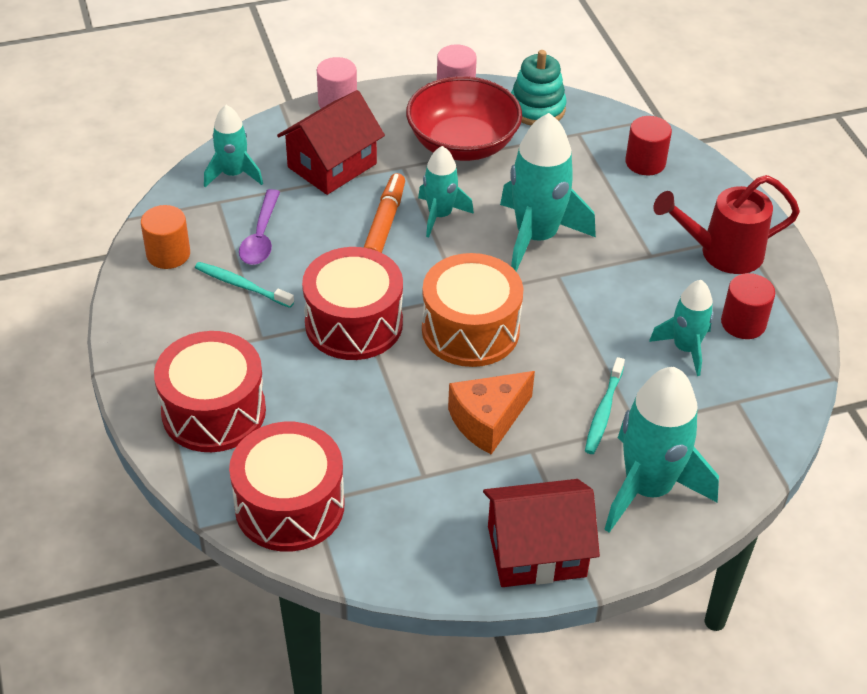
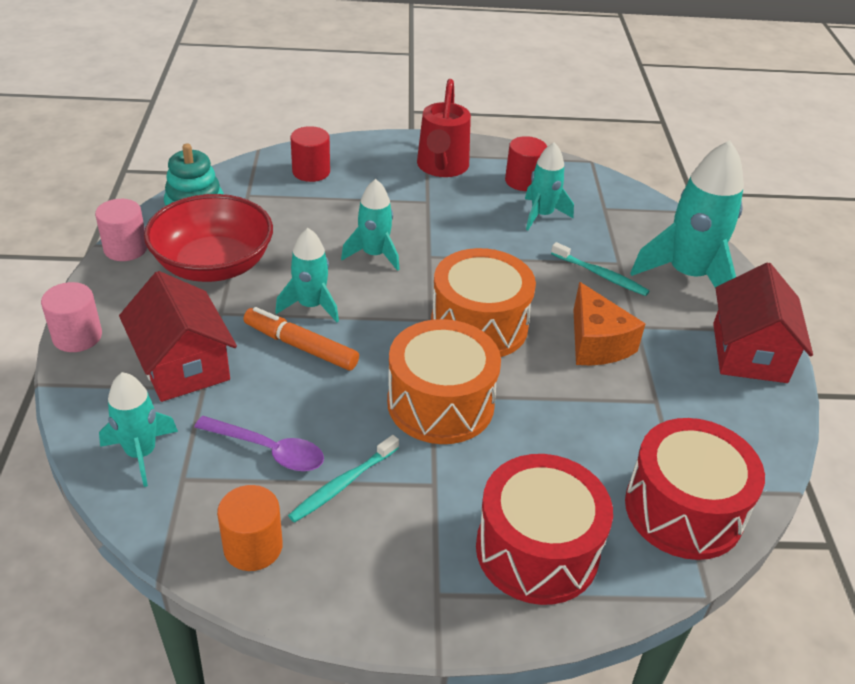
camera: 75 degrees left, 5 degrees down
red drum [302,247,403,360] -> orange drum [387,319,501,444]
turquoise rocket [500,113,596,272] -> turquoise rocket [341,179,399,271], size x0.58

